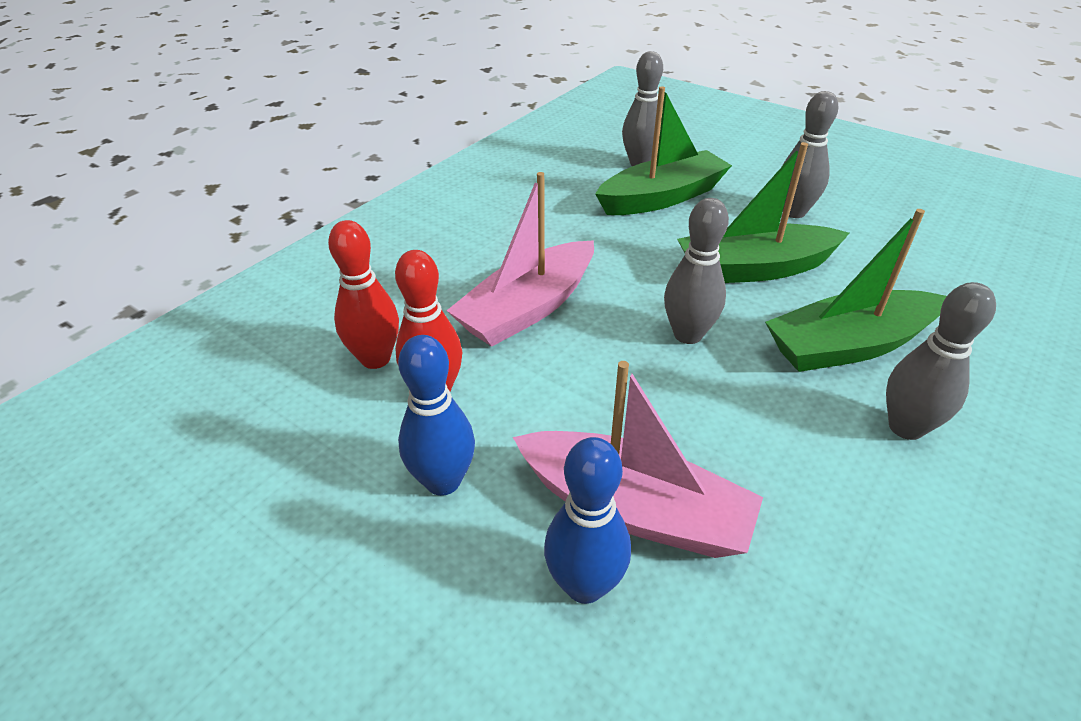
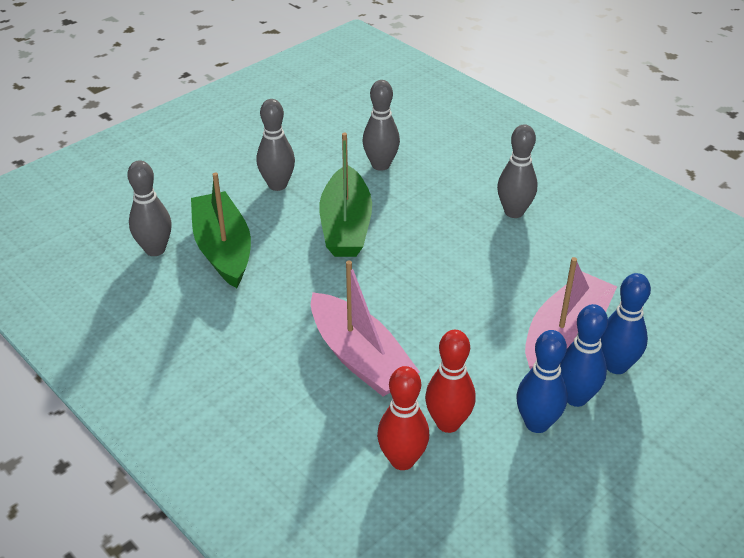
camera: 80 degrees left, 0 degrees up
grey bowling pin [664,198,729,344] -> grey bowling pin moved to [362,80,400,171]
green boat [765,209,947,372] -> none
none -> blue bowling pin [560,304,608,407]

